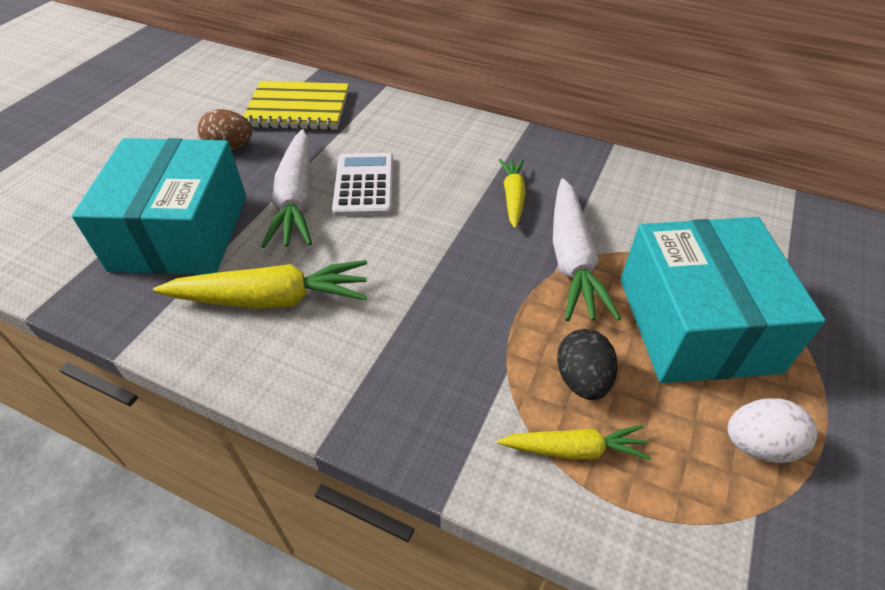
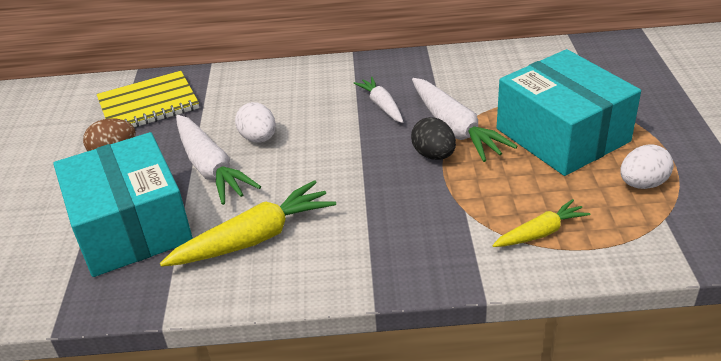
camera: 25 degrees left, 10 degrees down
white calculator [332,153,393,216] -> white egg [235,102,276,143]
yellow carrot [499,159,526,229] -> white carrot [354,77,403,123]
black egg [557,329,618,400] -> black egg moved to [411,117,456,160]

